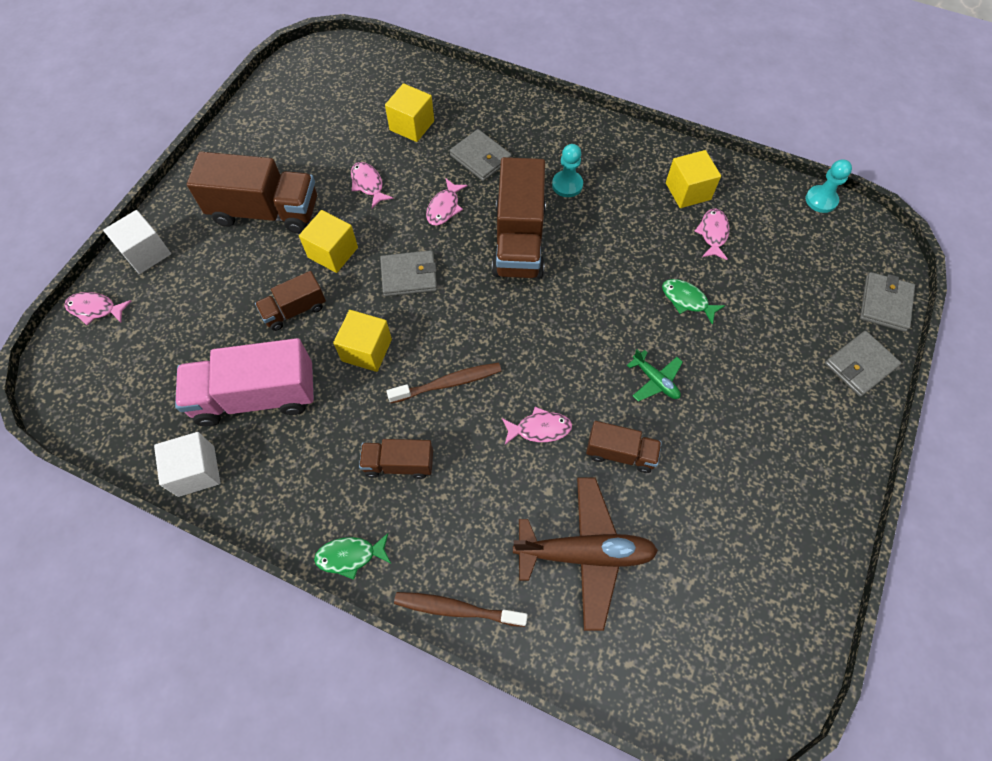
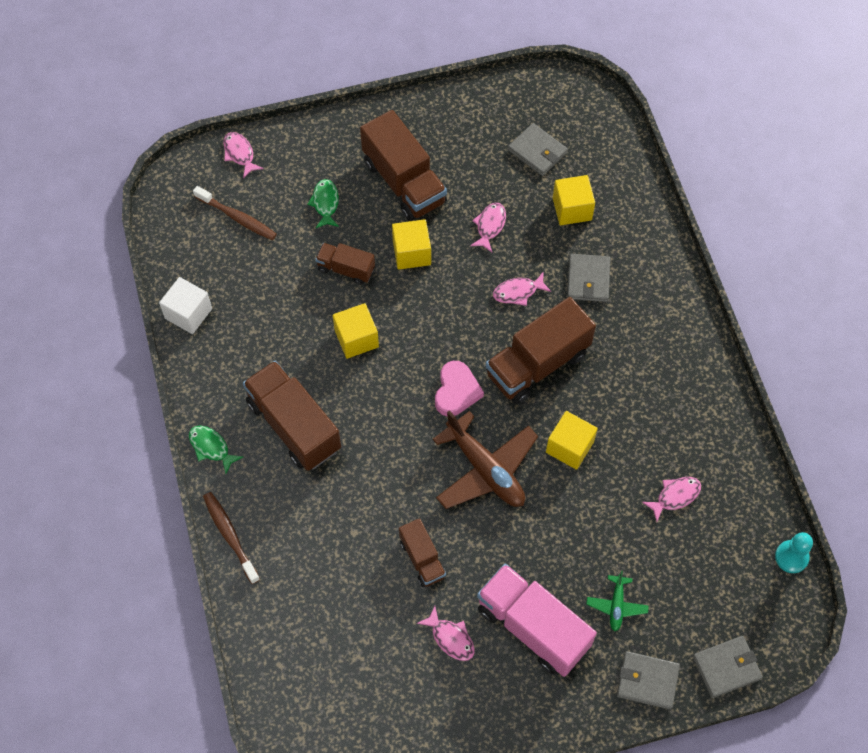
camera: 50 degrees right, 0 degrees up
white cube [103,210,171,274] -> none
pink truck [175,338,314,426] -> pink truck moved to [477,564,597,677]
brown truck [359,439,433,479] -> brown truck [243,361,341,471], size x1.85
grey wallet [380,250,437,297] -> grey wallet moved to [508,123,568,176]
brown toothbrush [386,363,501,403] -> brown toothbrush moved to [193,186,277,240]
pink fish [502,407,572,445] -> pink fish moved to [417,606,475,661]
brown plane [513,477,658,631] -> brown plane moved to [433,410,538,509]
turquoise pawn [552,144,583,197] -> none
green plane [627,349,683,402] -> green plane moved to [586,570,649,631]
green fish [662,279,725,325] -> green fish moved to [307,179,339,228]
yellow cube [666,150,721,208] -> yellow cube moved to [546,411,598,470]
none -> pink heart [435,361,484,417]

